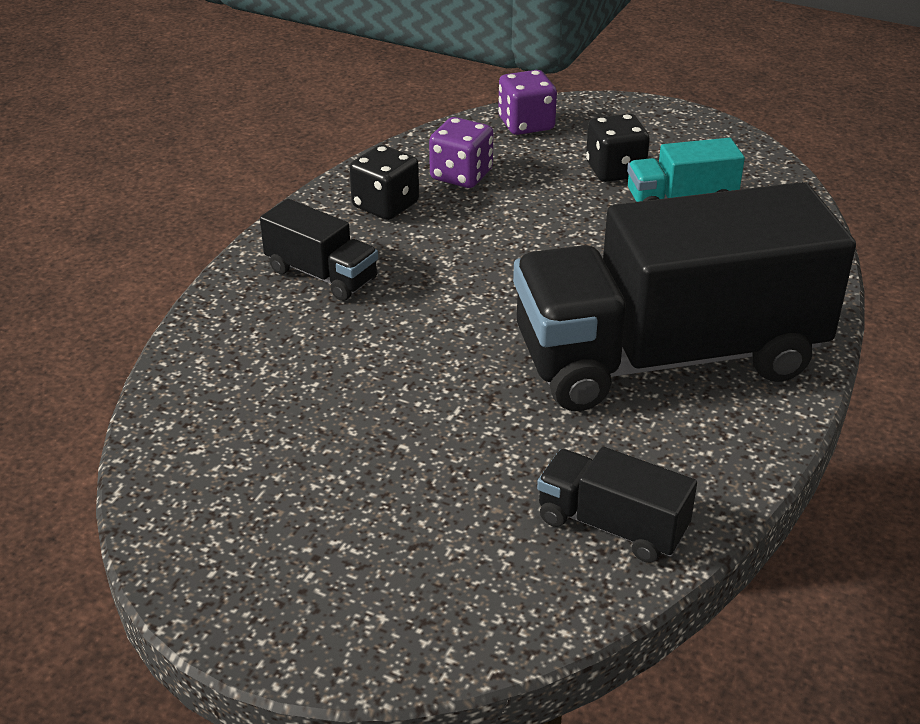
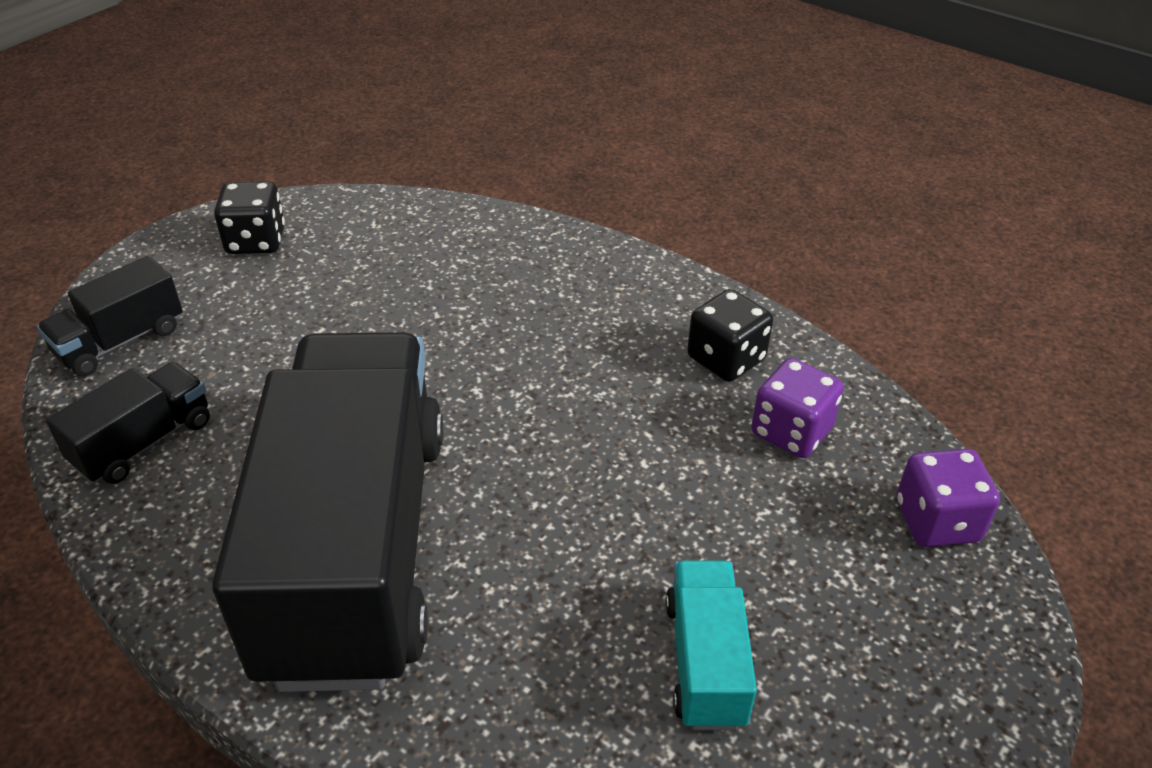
camera: 100 degrees right, 5 degrees up
black truck [260,199,378,301] -> black truck moved to [37,256,183,376]
black dice [586,113,650,182] -> black dice moved to [214,182,285,254]

